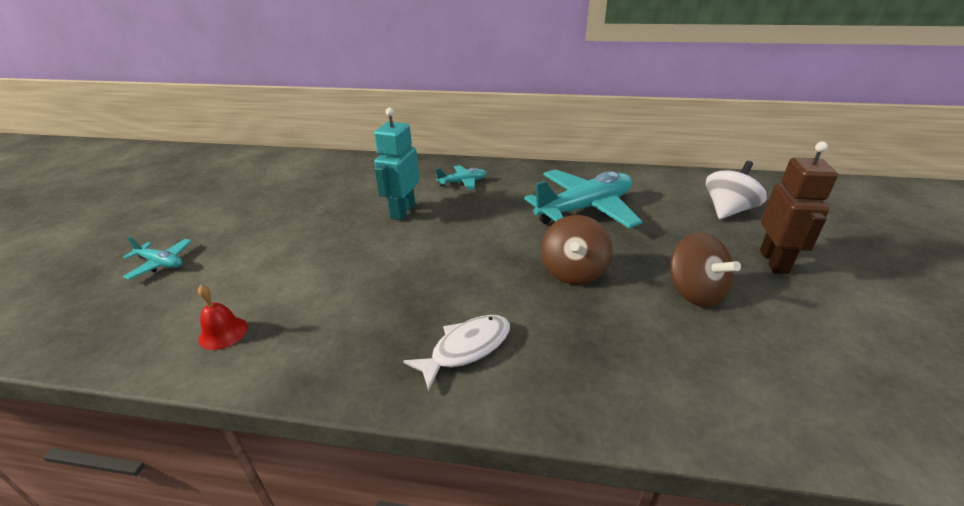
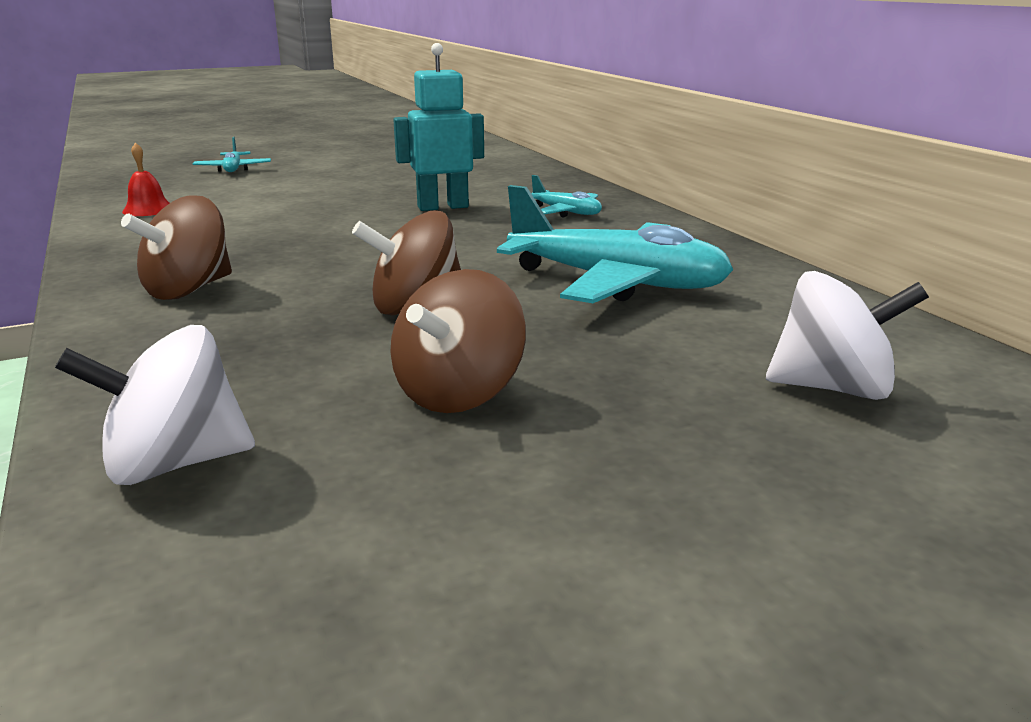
camera: 55 degrees right, 10 degrees down
white fish [403,315,510,391] -> brown spinning top [121,196,232,300]
brown robot [760,142,838,274] -> none
none -> white spinning top [55,325,255,485]

